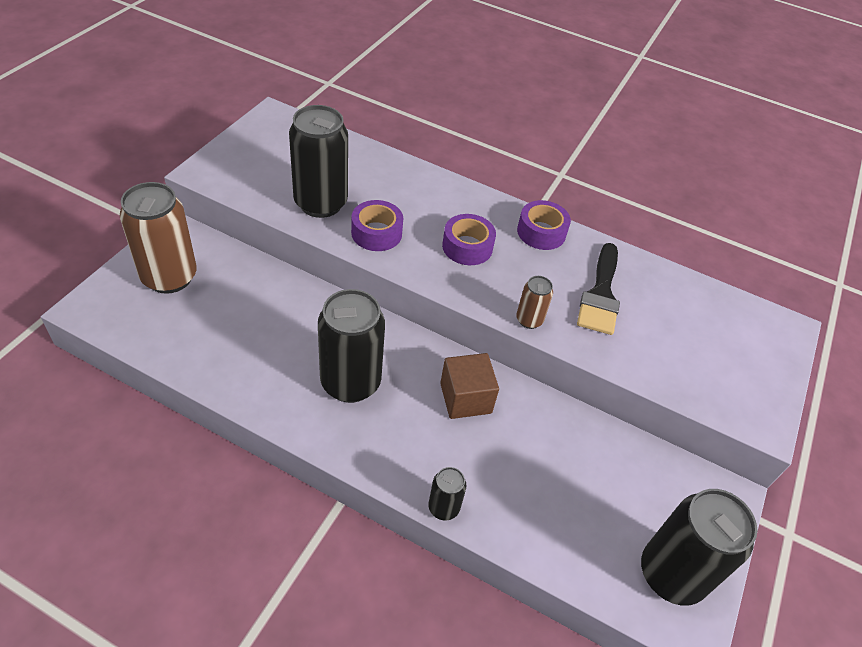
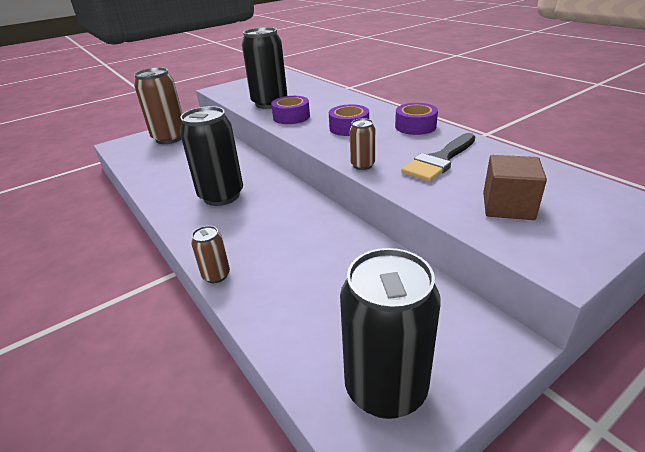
camera: 35 degrees right, 15 degrees down
black can [428,467,466,520] -> brown can [191,226,230,283]
brown cube [440,353,499,419] -> brown cube moved to [483,155,547,220]

